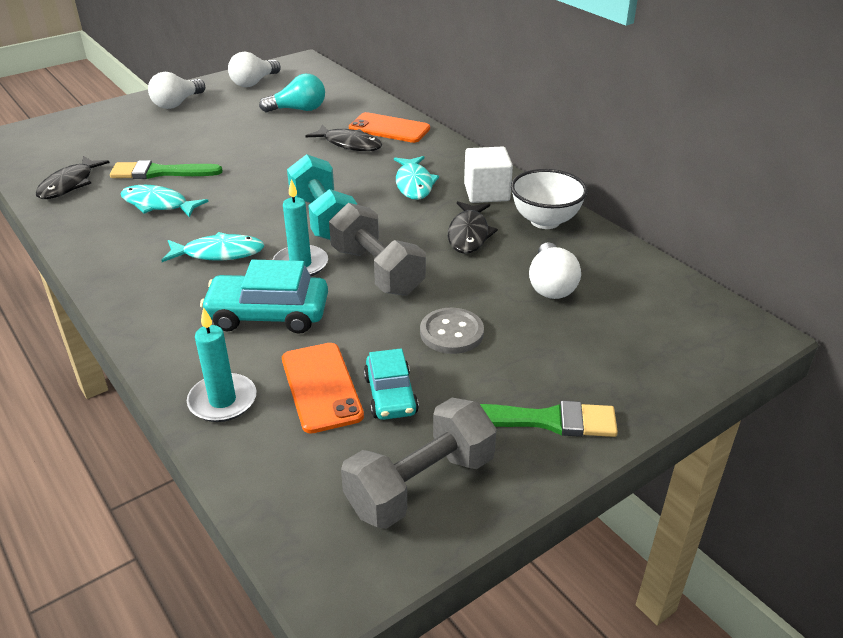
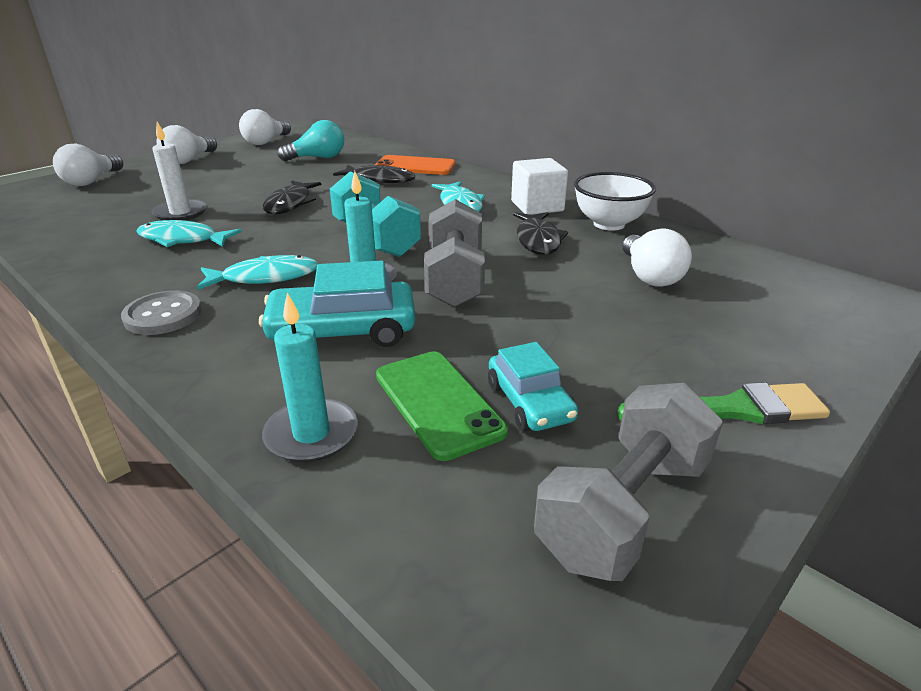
camera: 10 degrees left, 5 degrees down
black fish [36,156,110,199] -> black fish moved to [263,181,322,214]
green brush [110,160,223,179] -> white candle [151,122,207,221]
orange phone [282,343,364,434] -> green phone [376,351,508,461]
grey dumbbell [329,203,426,296] -> grey dumbbell turned 45 degrees clockwise [424,199,485,308]
grey button [420,308,484,354] -> grey button moved to [121,290,202,335]
none -> white light bulb [53,144,123,186]

